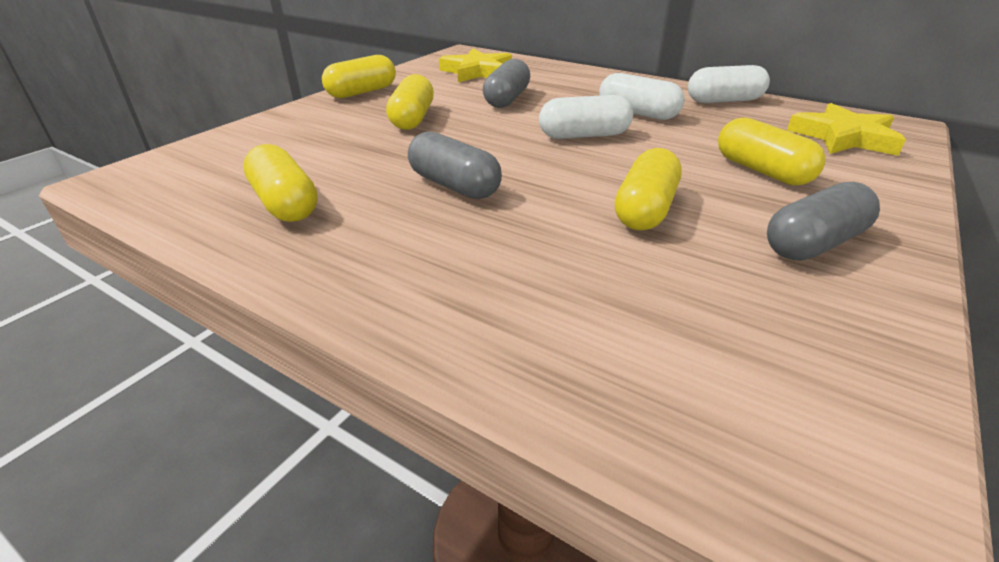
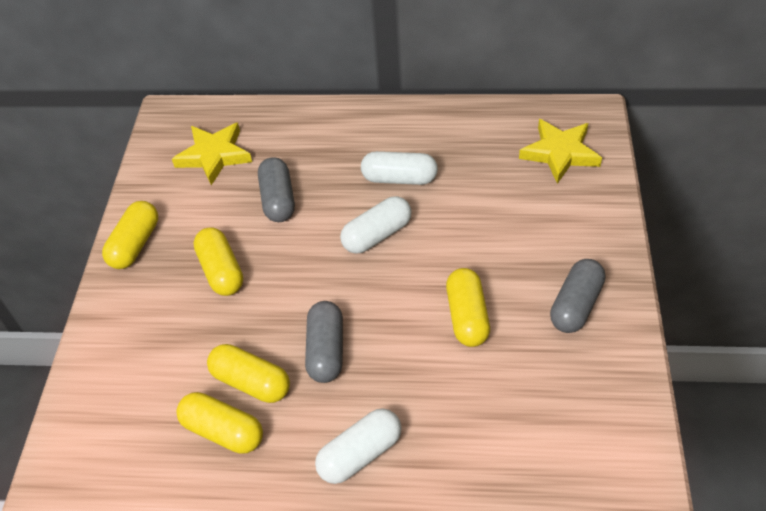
camera: 25 degrees left, 15 degrees up
grey capsule [408,131,502,199] -> grey capsule turned 75 degrees clockwise [305,301,343,383]
white capsule [688,65,770,103] -> white capsule moved to [315,408,402,484]
yellow capsule [718,118,826,186] -> yellow capsule moved to [207,344,290,403]

